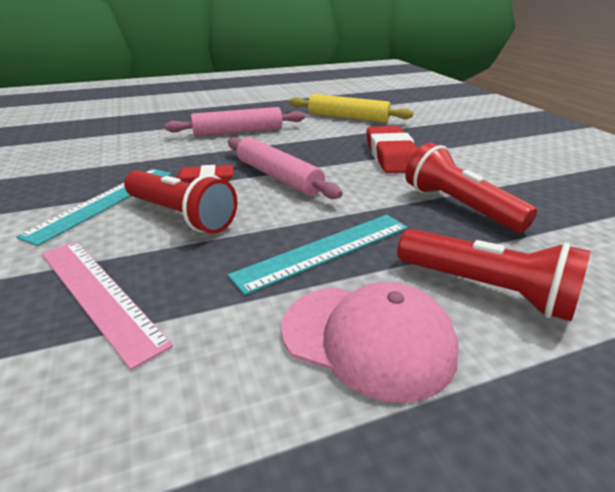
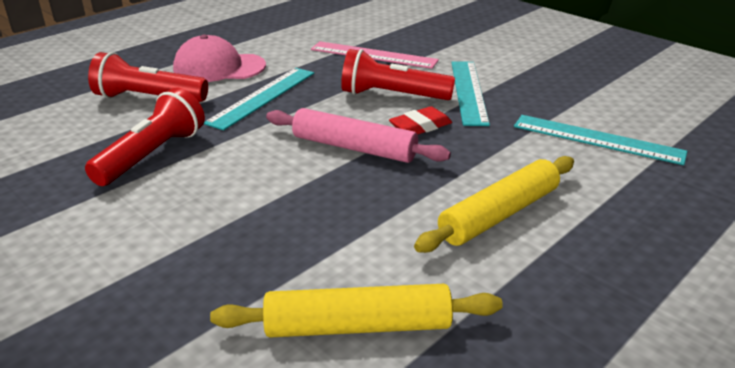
camera: 155 degrees right, 0 degrees up
pink rolling pin [165,107,305,136] -> yellow rolling pin [414,156,574,253]
red eraser [366,126,418,173] -> none
red flashlight [405,142,537,233] -> red flashlight turned 90 degrees counterclockwise [85,87,205,186]
none -> turquoise ruler [514,115,687,165]

